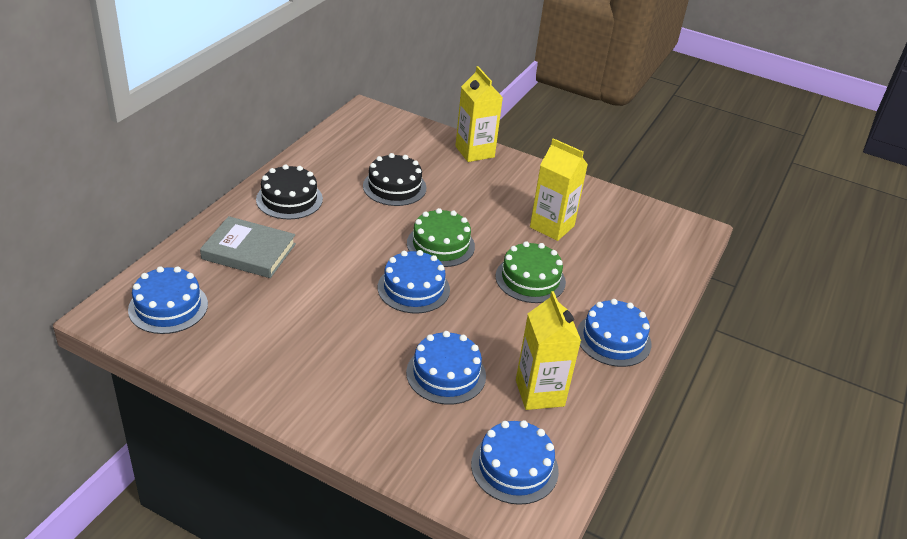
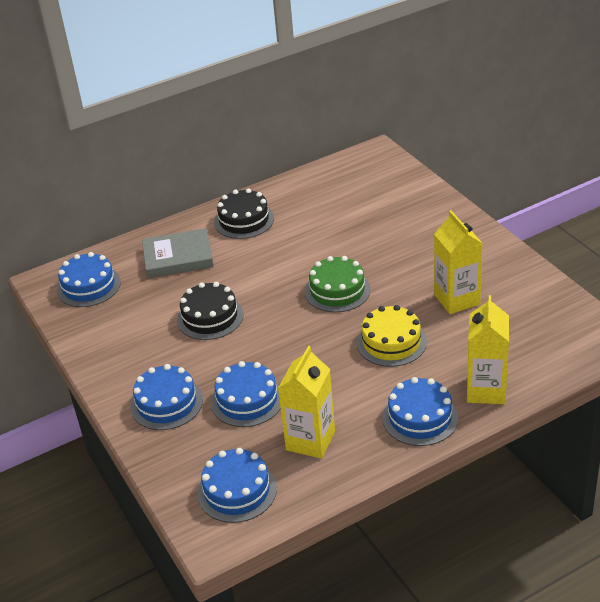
camera: 40 degrees right, 0 degrees up
grey book [200,216,296,278] -> grey book turned 60 degrees counterclockwise [142,228,214,278]
black cake [363,153,426,206] -> black cake moved to [177,282,243,340]
blue cake [378,250,450,313] -> blue cake moved to [131,364,203,430]
yellow carton [455,66,503,162] -> yellow carton moved to [467,295,509,404]
green cake [496,241,566,303] -> yellow cake [357,305,427,367]

